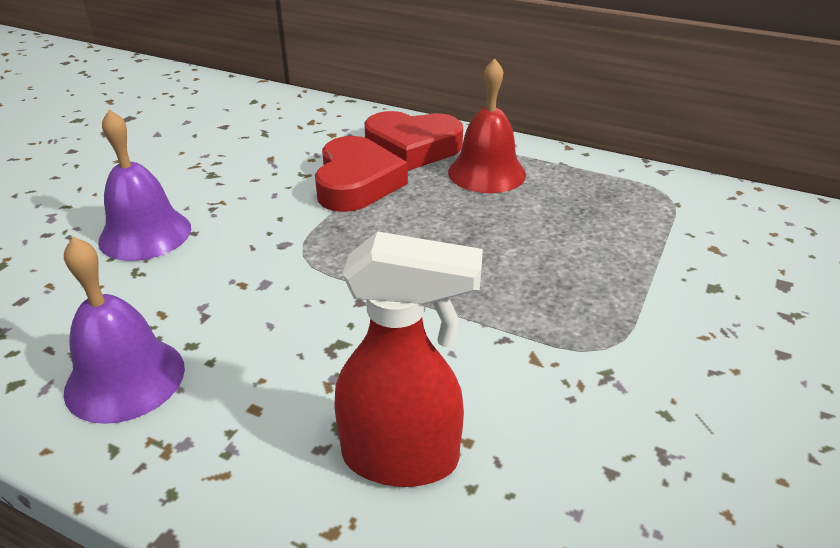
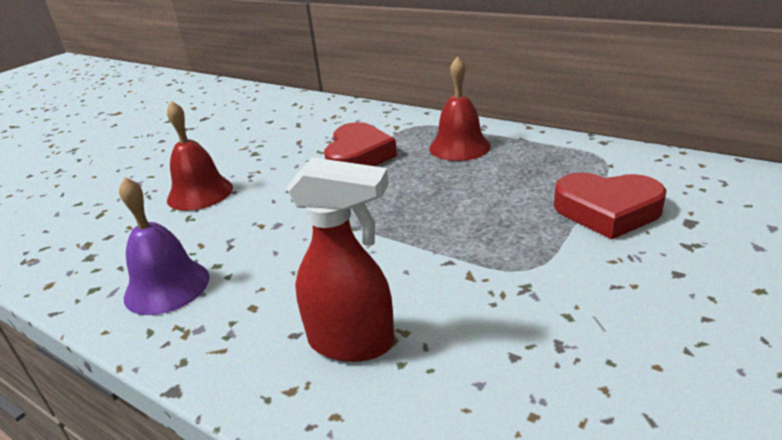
camera: 10 degrees right, 5 degrees down
purple bell [98,109,191,261] -> red bell [167,101,233,211]
red heart [364,111,463,171] -> red heart moved to [554,173,666,240]

